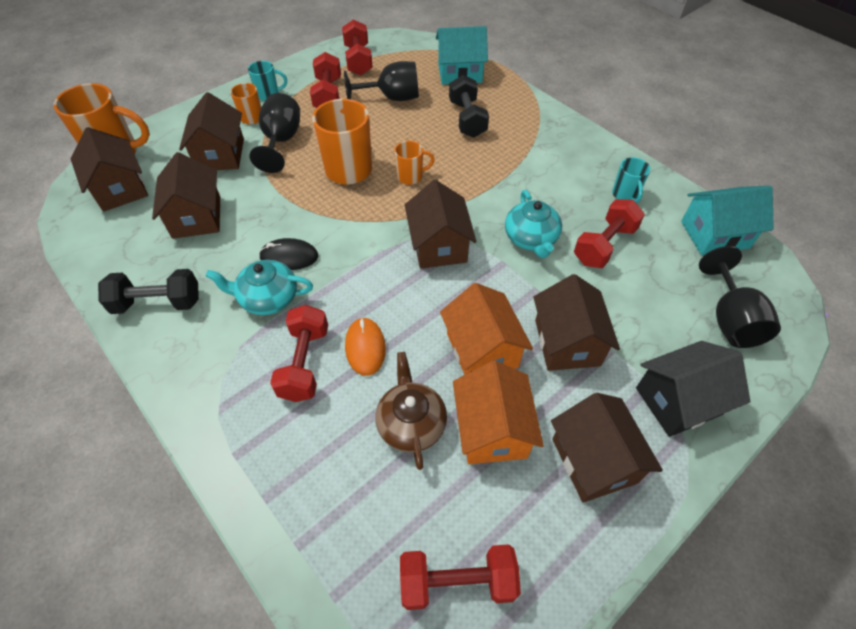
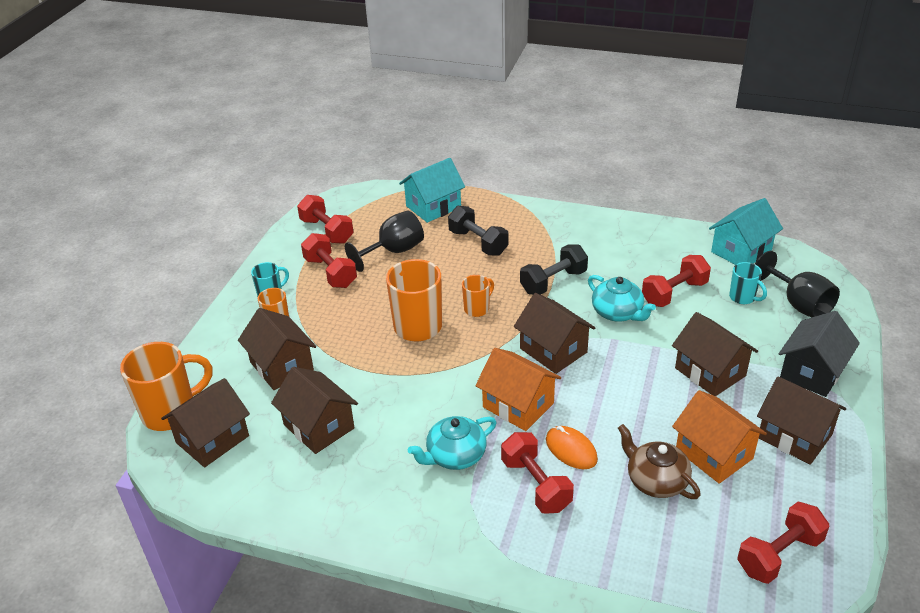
camera: 30 degrees left, 15 degrees down
brown house [71,127,148,212] -> brown house turned 75 degrees counterclockwise [161,378,250,467]
black dumbbell [98,269,199,314] -> black dumbbell moved to [520,244,588,295]
black goblet [249,93,300,173] -> none
black mouse [259,238,319,270] -> none
orange house [440,283,533,375] -> orange house moved to [475,348,561,431]
red dumbbell [574,199,645,268] -> red dumbbell turned 45 degrees clockwise [642,255,711,307]
turquoise mug [612,157,651,203] -> turquoise mug moved to [729,262,767,304]

